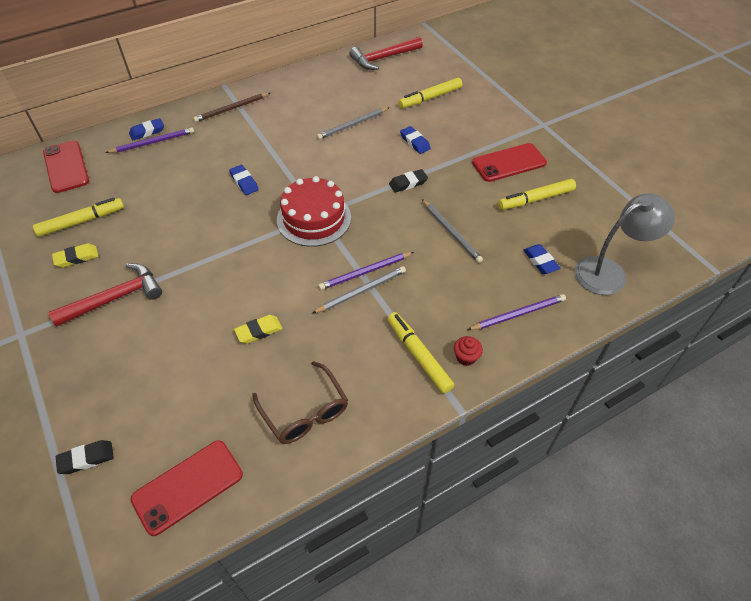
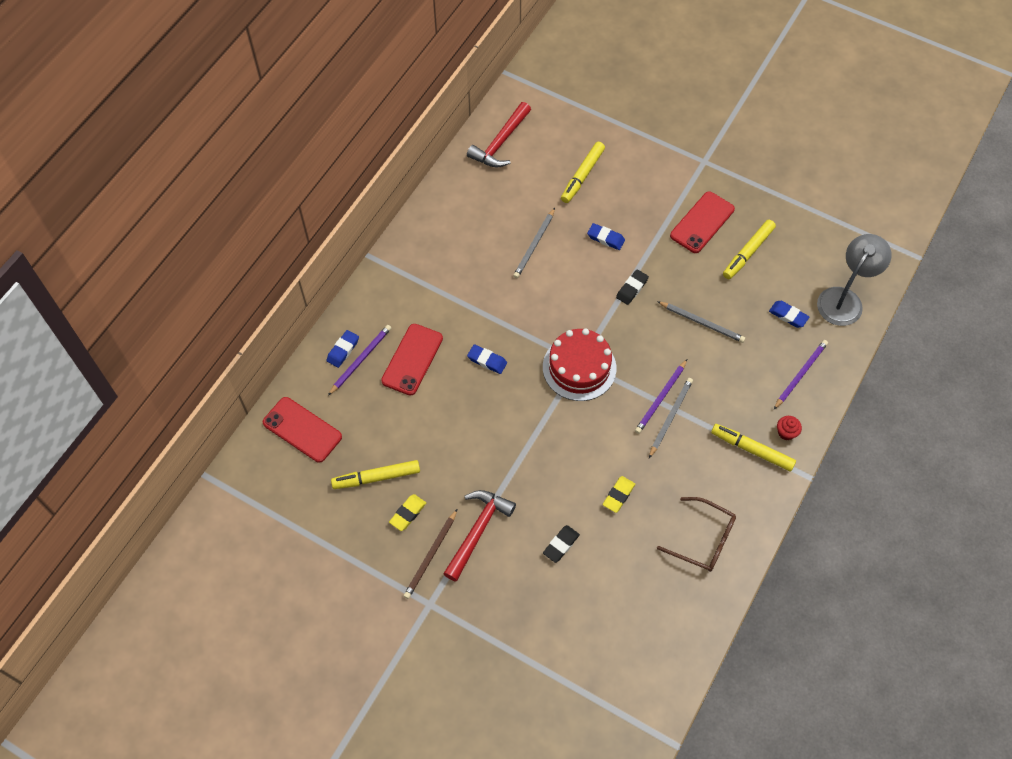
camera: 30 degrees left, 10 degrees up
yellow marker [33,198,124,237] -> yellow marker turned 135 degrees counterclockwise [331,460,420,489]
black eraser [56,440,114,474] -> black eraser moved to [543,525,580,563]
red phone [131,440,243,536] -> red phone moved to [381,324,443,396]
brown pencil [193,93,270,122] -> brown pencil moved to [403,509,457,599]

